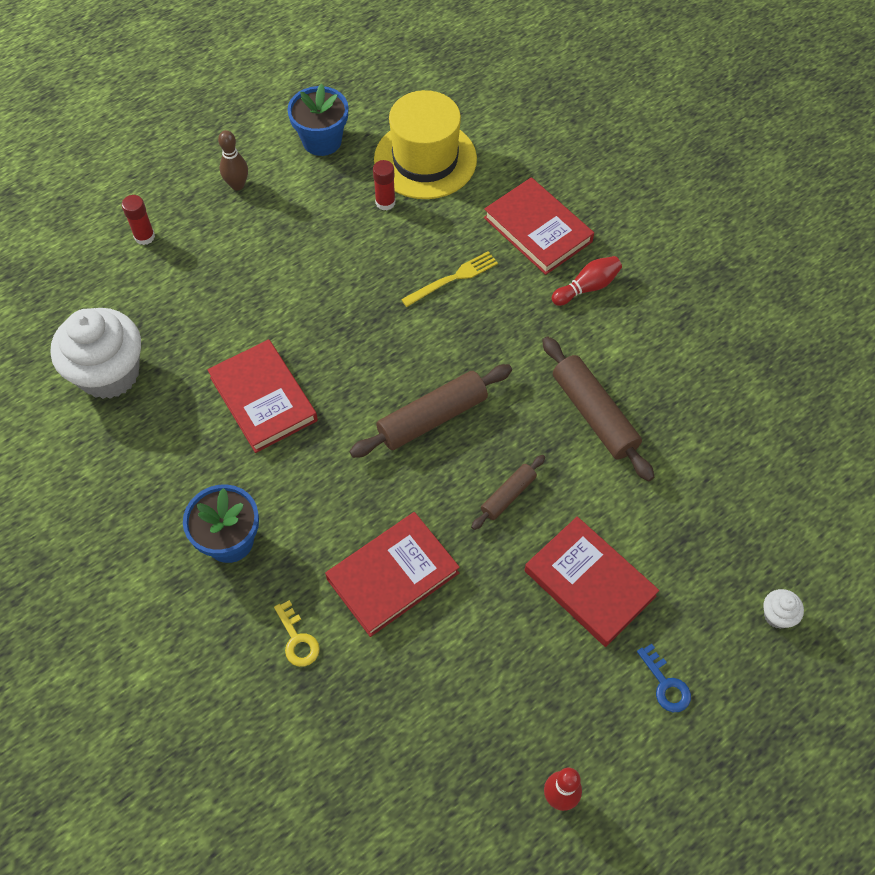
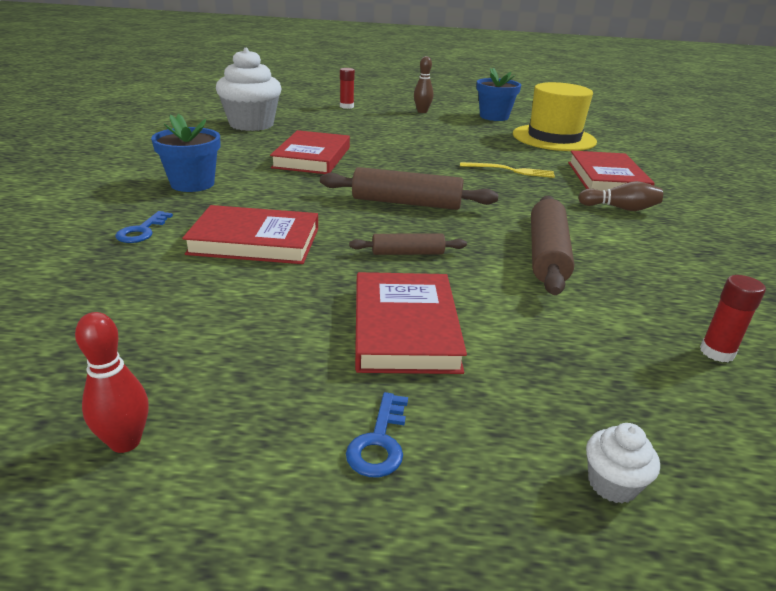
camera: 40 degrees right, 30 degrees down
yellow key [274,600,320,667] -> blue key [115,211,173,243]
red glue stick [373,160,396,210] -> red glue stick moved to [700,275,766,362]
red bowling pin [552,256,622,306] -> brown bowling pin [578,181,663,211]

